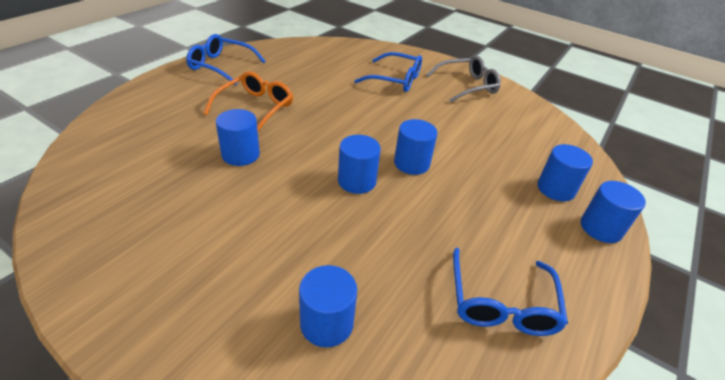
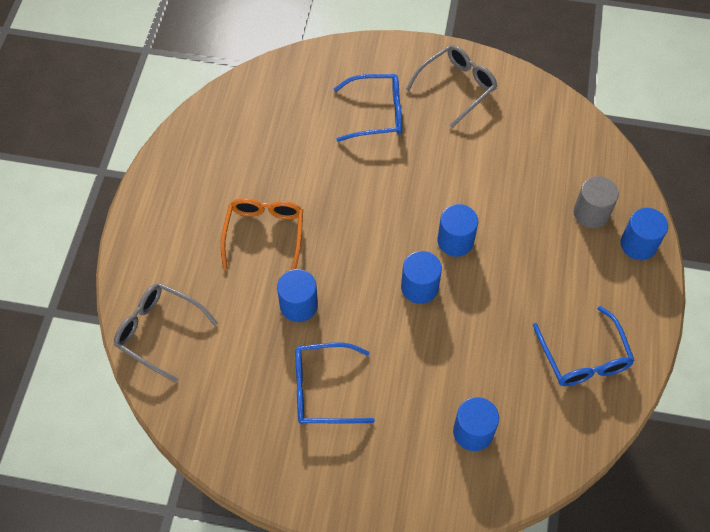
camera: 20 degrees left, 20 degrees up
blue glasses [186,34,266,85] -> blue glasses moved to [295,343,375,424]
blue cylinder [537,144,593,201] -> grey cylinder [574,176,619,228]
none -> grey glasses [114,283,218,382]

